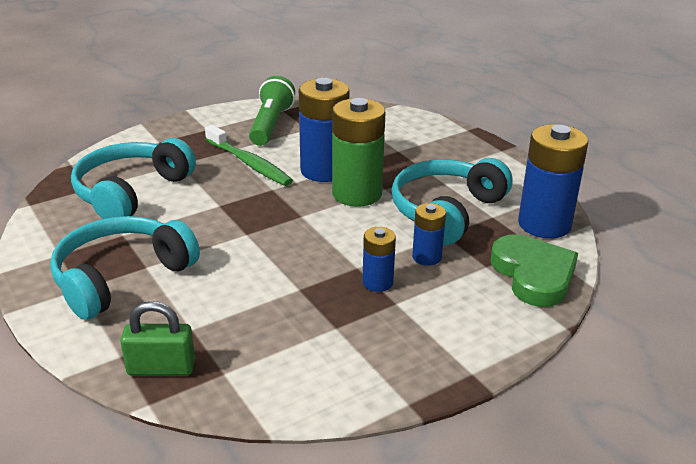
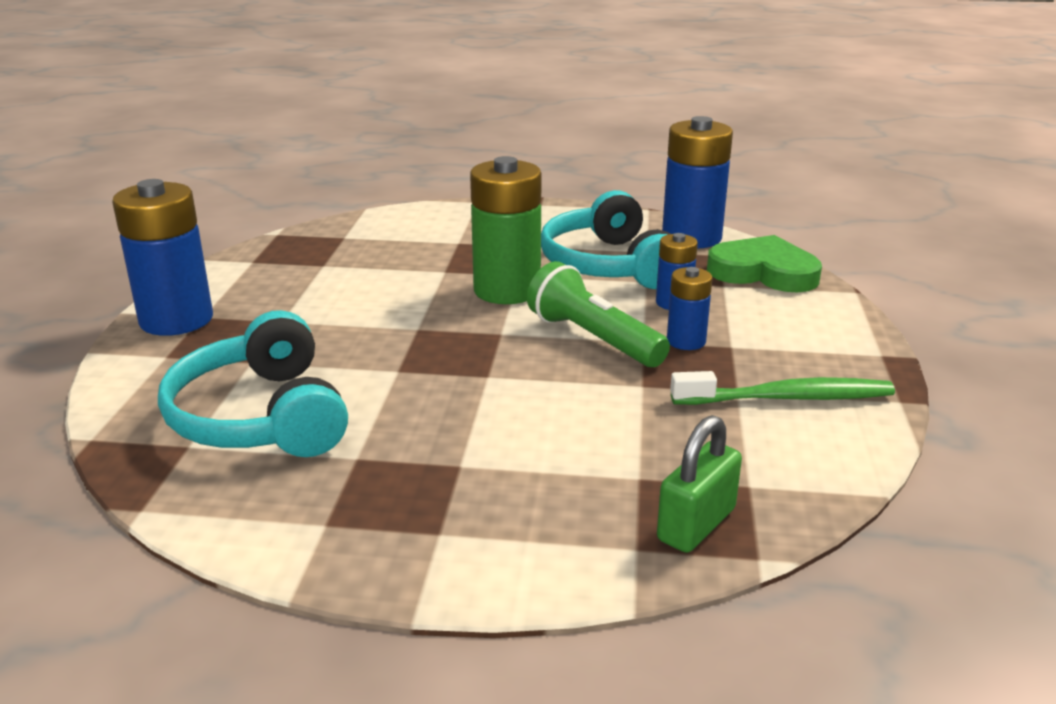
camera: 50 degrees left, 5 degrees down
turquoise headphones [50,216,200,320] -> none
green toothbrush [205,125,293,186] -> green toothbrush moved to [670,371,895,405]
green flashlight [249,76,295,146] -> green flashlight moved to [527,261,670,367]
blue battery [299,78,349,182] -> blue battery moved to [112,179,213,336]

